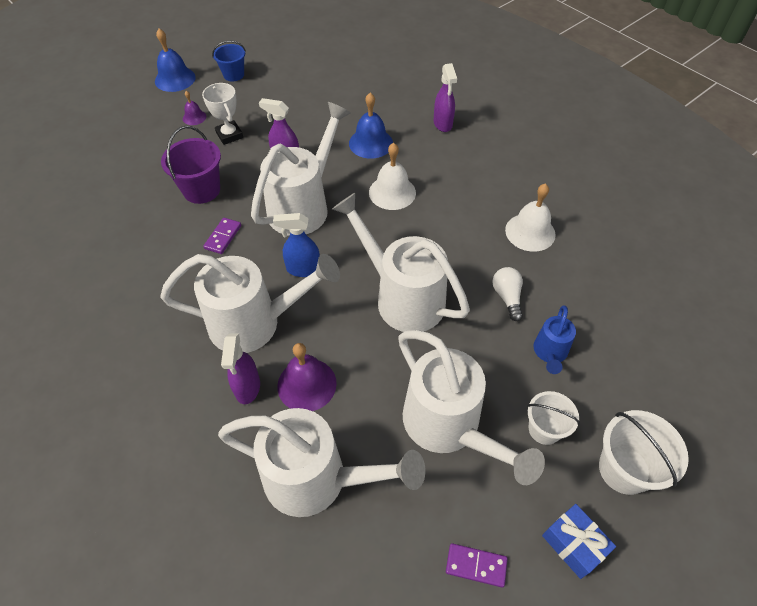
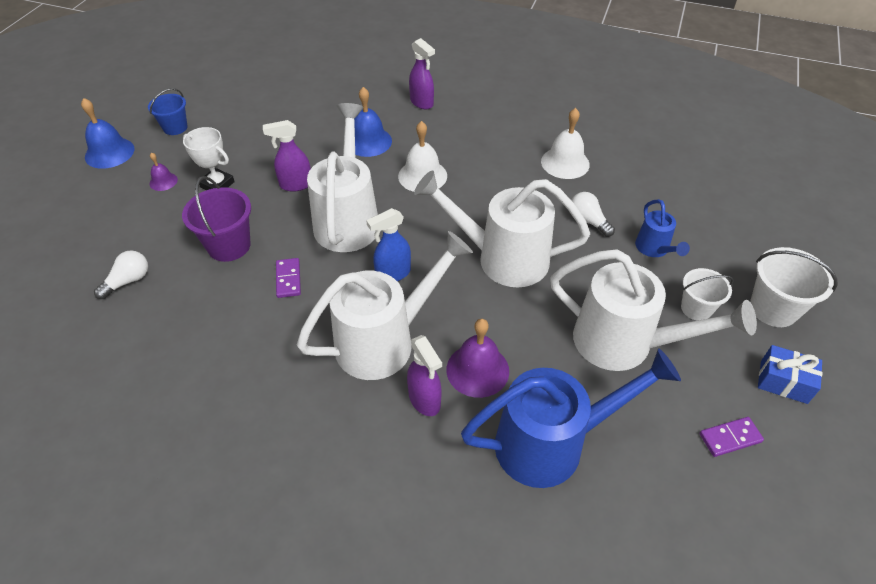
camera: 30 degrees left, 5 degrees down
white watering can [218,408,425,517] -> blue watering can [461,349,681,488]
none -> white light bulb [94,250,148,299]

